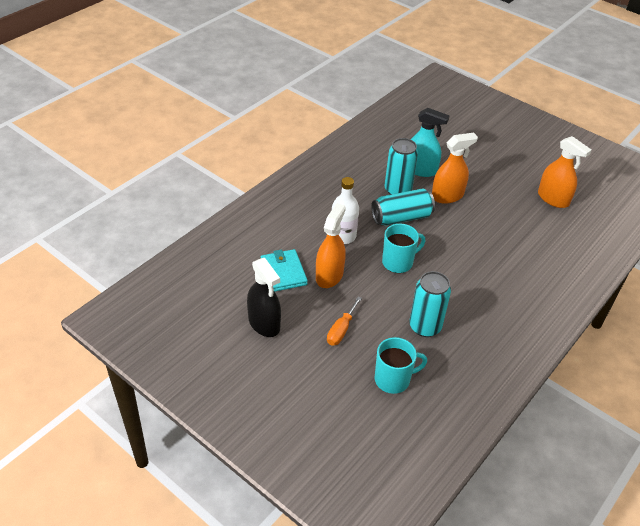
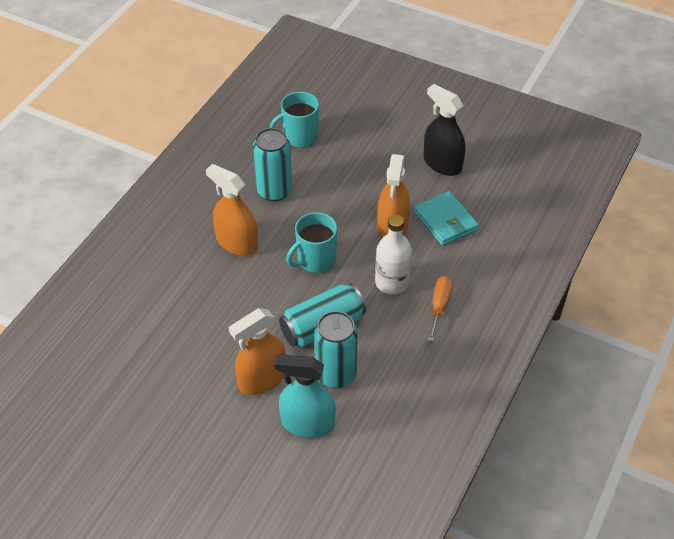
camera: 170 degrees right, 5 degrees up
orange screwdriver [327,297,362,346] -> orange screwdriver moved to [428,276,453,341]
orange spray bottle [538,136,592,208] -> orange spray bottle moved to [206,164,258,256]

